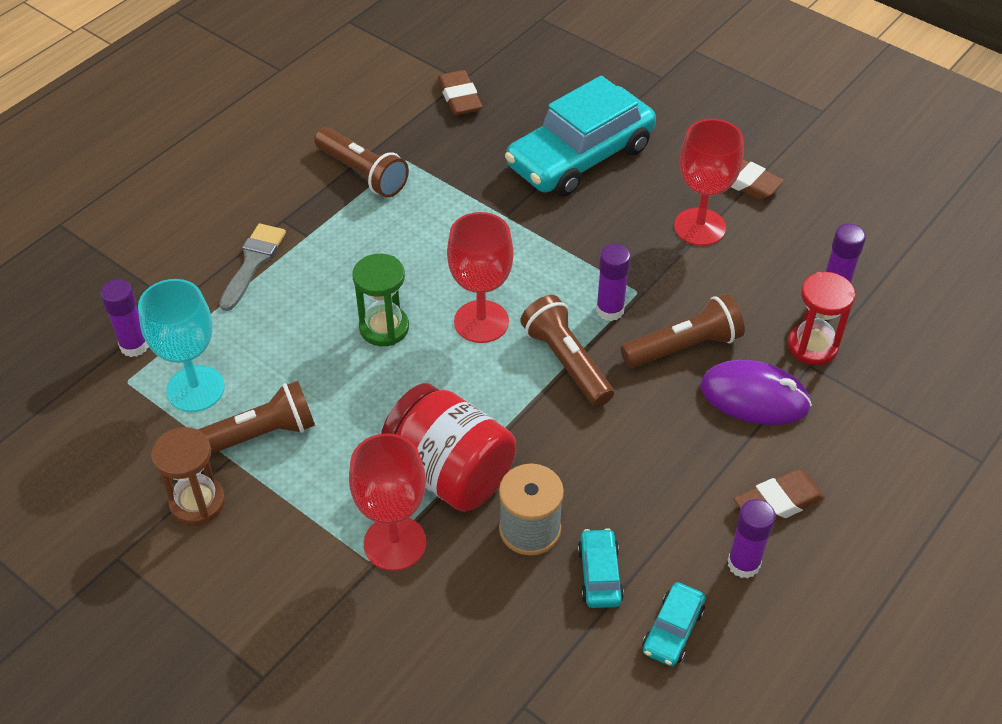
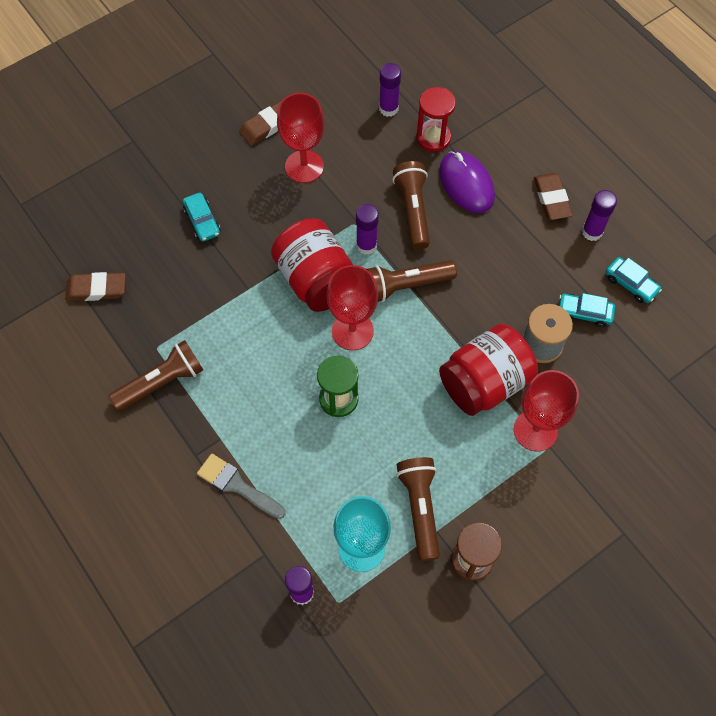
camera: 75 degrees left, 15 degrees up
turquoise car [505,76,656,197] -> turquoise car [183,193,221,242], size x0.42
purple mouse [700,360,812,425] -> purple mouse turned 60 degrees counterclockwise [439,151,495,213]
none -> red jar [271,218,353,312]

